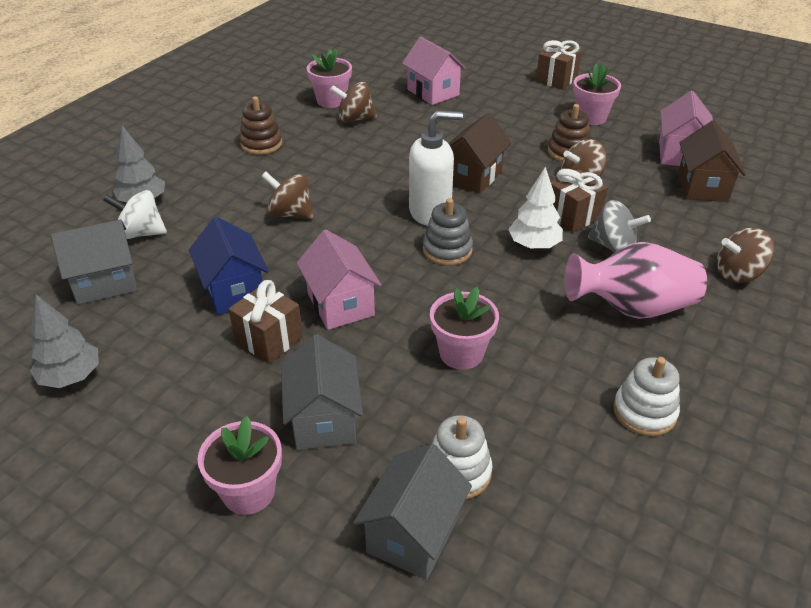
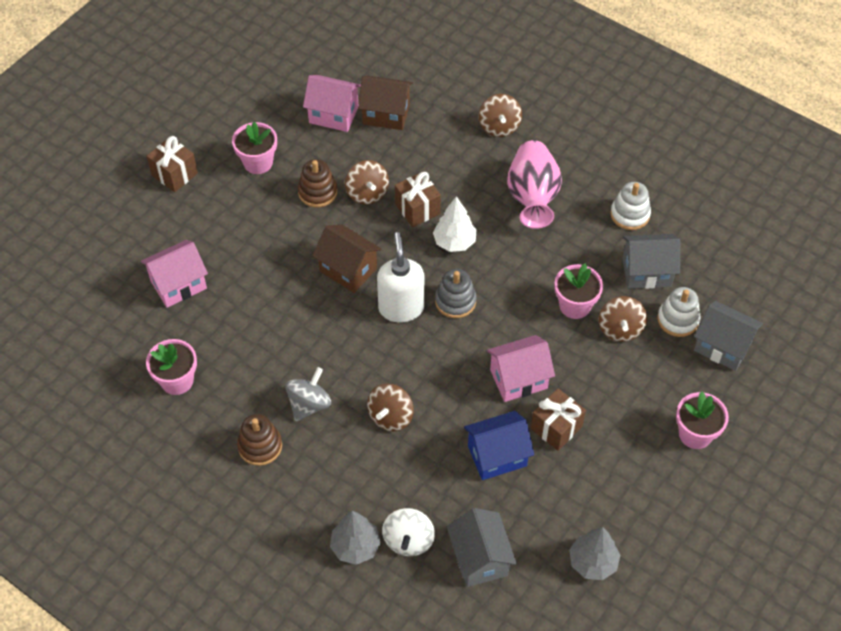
camera: 85 degrees left, 15 degrees up
grey house [281,334,363,450] -> grey house moved to [623,234,680,289]
brown spinning top [330,82,377,123] -> brown spinning top moved to [599,296,647,342]
grey spinning top [588,200,651,253] -> grey spinning top moved to [285,367,331,421]

